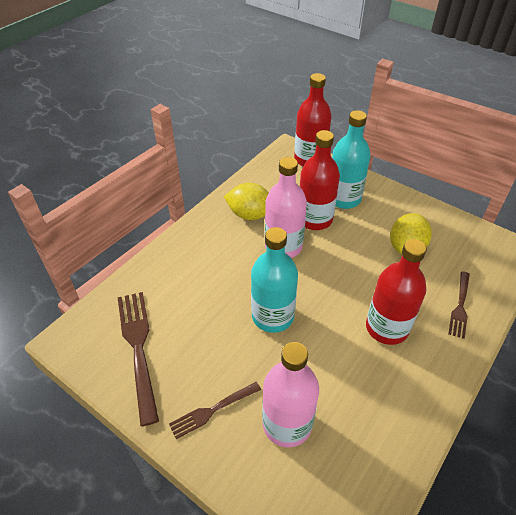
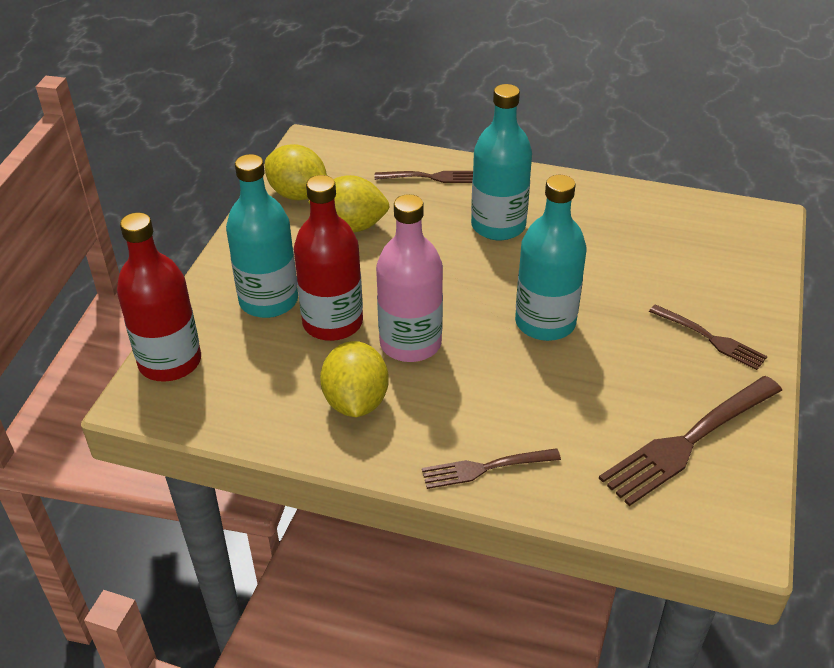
camera: 110 degrees left, 5 degrees down
pink bottle [262,342,319,448] -> none
red bottle [366,239,427,345] -> turquoise bottle [471,84,532,240]
none -> yellow lemon [265,144,327,200]
none -> brown fork [422,448,561,489]

